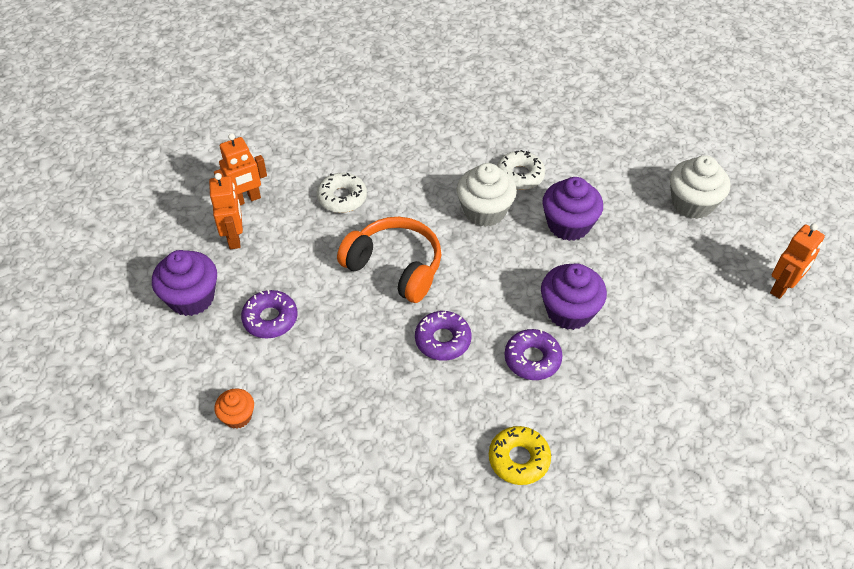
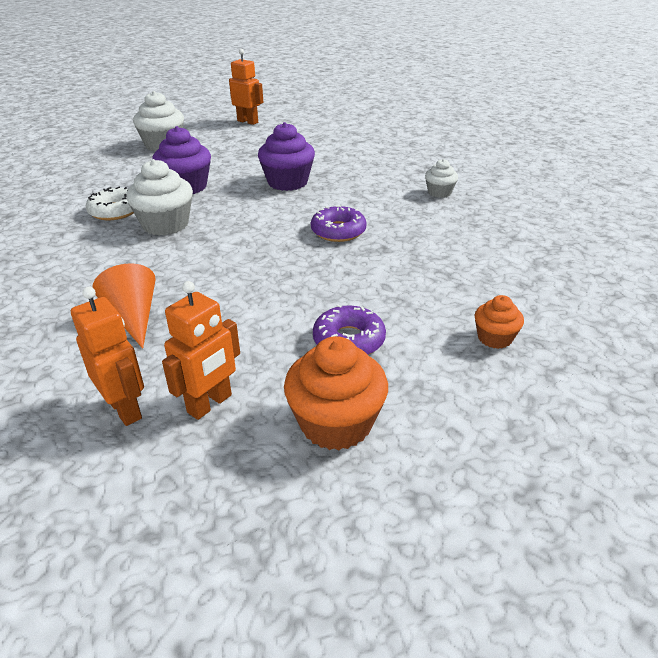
camera: 100 degrees left, 15 degrees down
purple cupcake [152,250,217,316] -> orange cupcake [284,336,388,450]
orange robot [209,173,243,249] -> orange robot turned 150 degrees clockwise [162,281,240,420]
white donut [317,173,367,213] -> orange cone [93,263,156,349]
orange headphones [337,217,441,303] -> none
yellow donut [489,426,551,485] -> white cupcake [425,159,458,198]
purple donut [504,329,563,380] -> none

